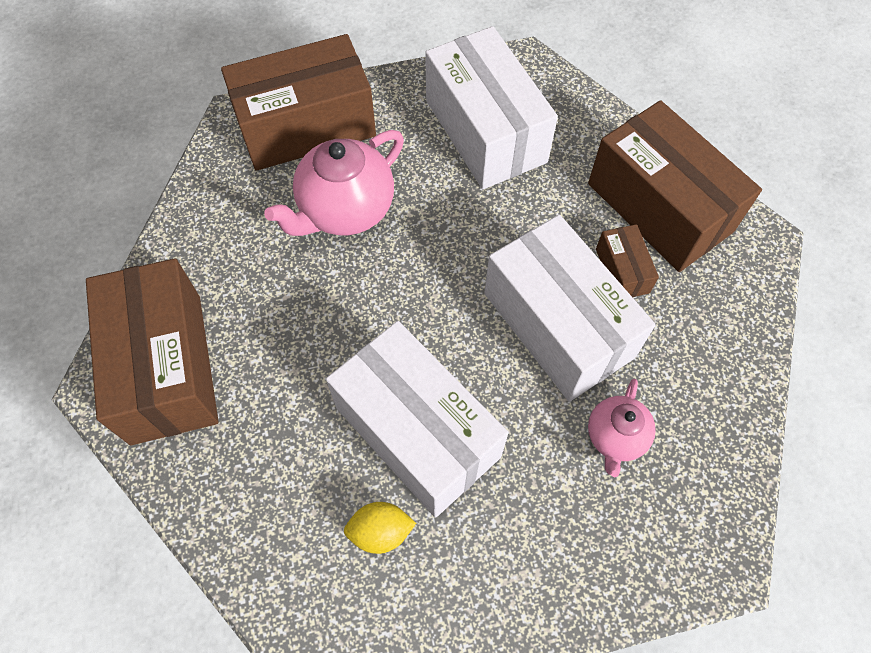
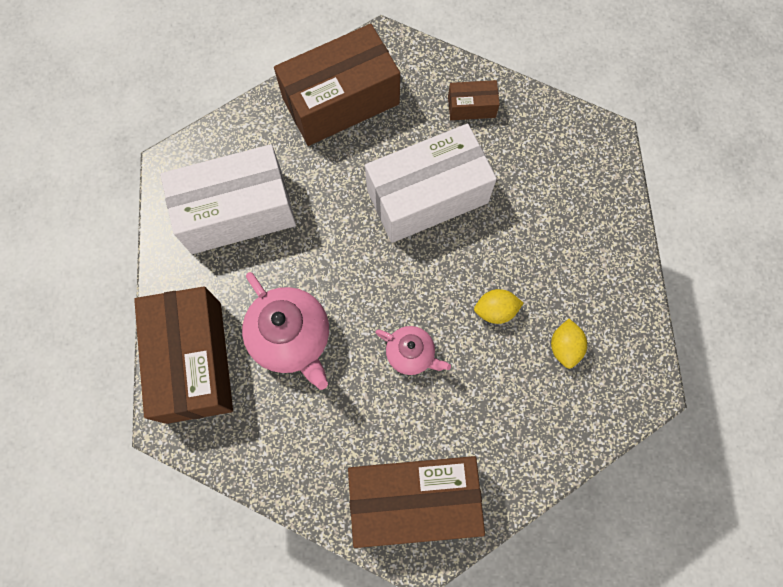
camera: 80 degrees left, 10 degrees up
white box [326,321,508,517] -> yellow lemon [474,289,524,324]
pink teapot [588,379,656,477] -> pink teapot moved to [375,326,451,375]
brown box [596,224,659,297] -> brown box moved to [448,80,500,120]

